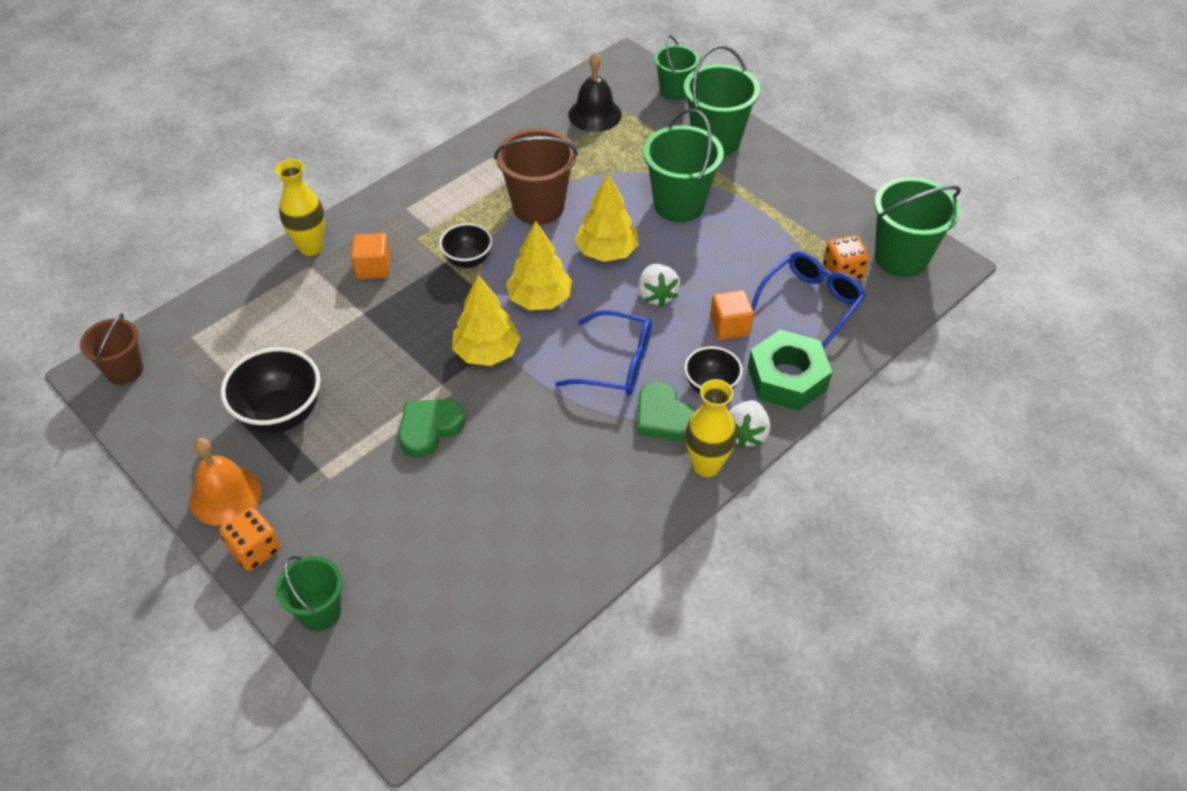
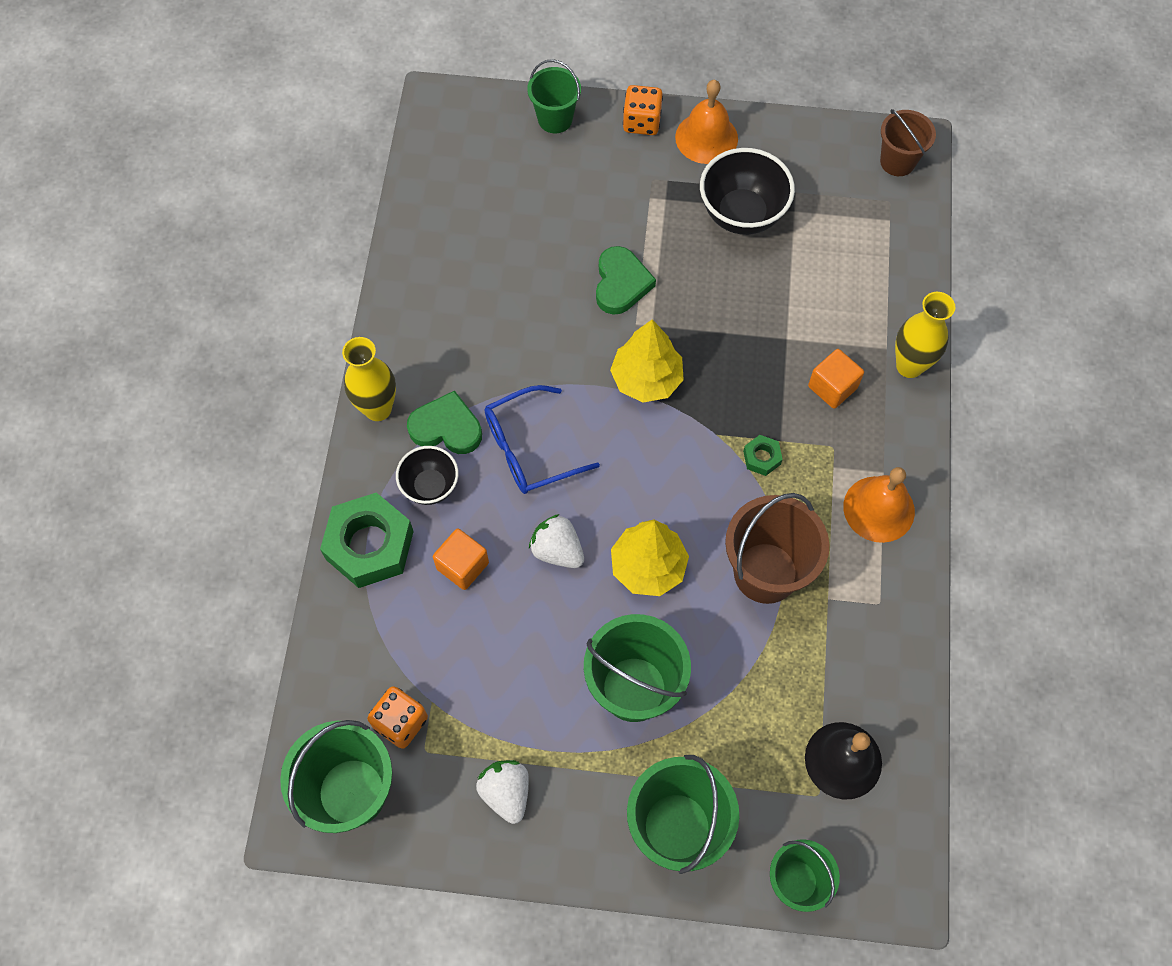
camera: 140 degrees right, 15 degrees up
black bowl [439,223,492,268] -> green nut [743,435,783,476]
yellow tree [506,221,572,310] -> none
white strawberry [729,400,770,448] -> white strawberry moved to [476,760,529,824]
blue glasses [751,251,866,349] -> none
none -> orange bell [843,467,915,543]

